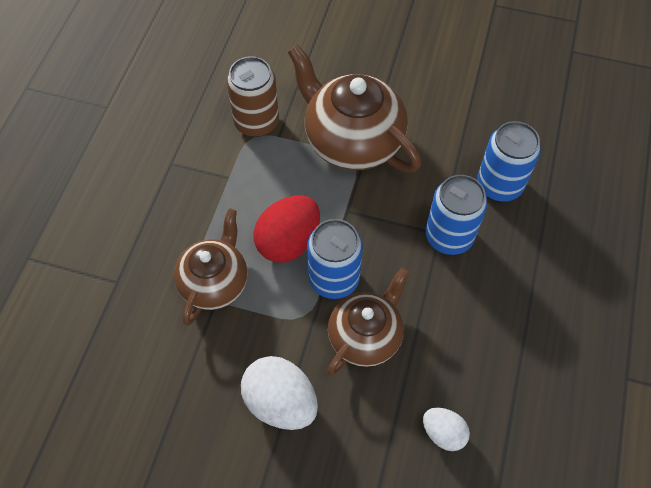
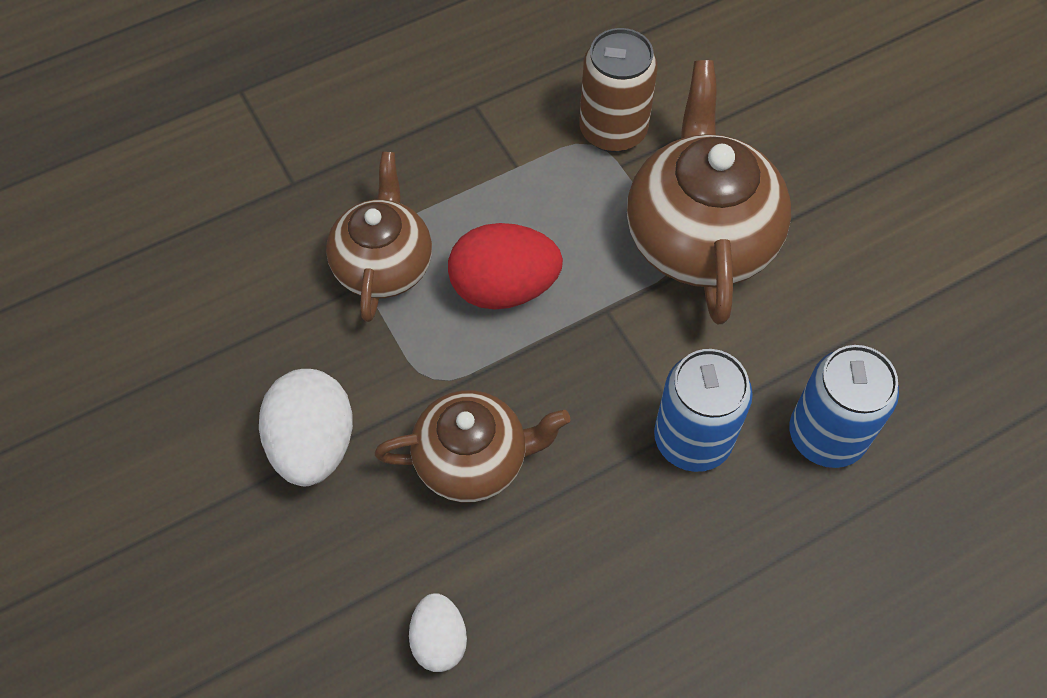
camera: 45 degrees right, 0 degrees up
brown teapot [174,208,248,326] -> brown teapot turned 60 degrees counterclockwise [326,152,432,322]
blue can [307,219,363,299] -> none

